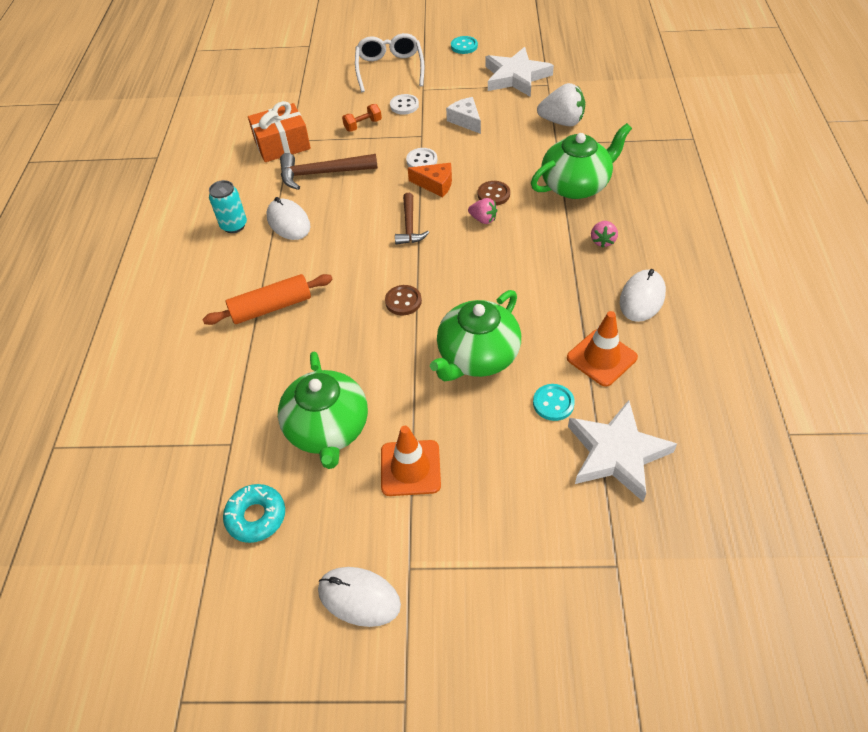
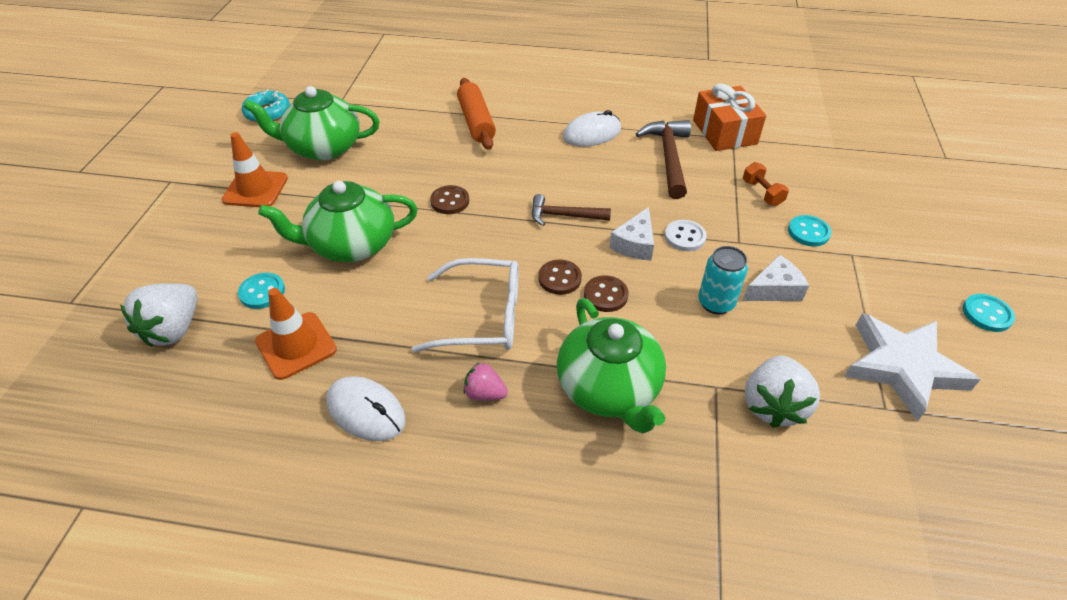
camera: 95 degrees right, 5 degrees down
turquoise can [209,180,247,233] -> turquoise can moved to [698,246,748,314]
white mouse [318,567,401,627] -> none
white glasses [355,33,424,92] -> white glasses moved to [411,258,519,353]
white button [390,94,419,115] -> turquoise button [788,215,831,246]
orange cheese [408,163,452,198] -> white cheese [609,207,654,260]
green teapot [430,290,521,381] -> green teapot turned 60 degrees counterclockwise [258,181,418,262]
pink strawberry [468,198,497,224] -> brown button [538,259,582,295]
white star [568,400,677,501] -> white strawberry [120,283,197,347]

